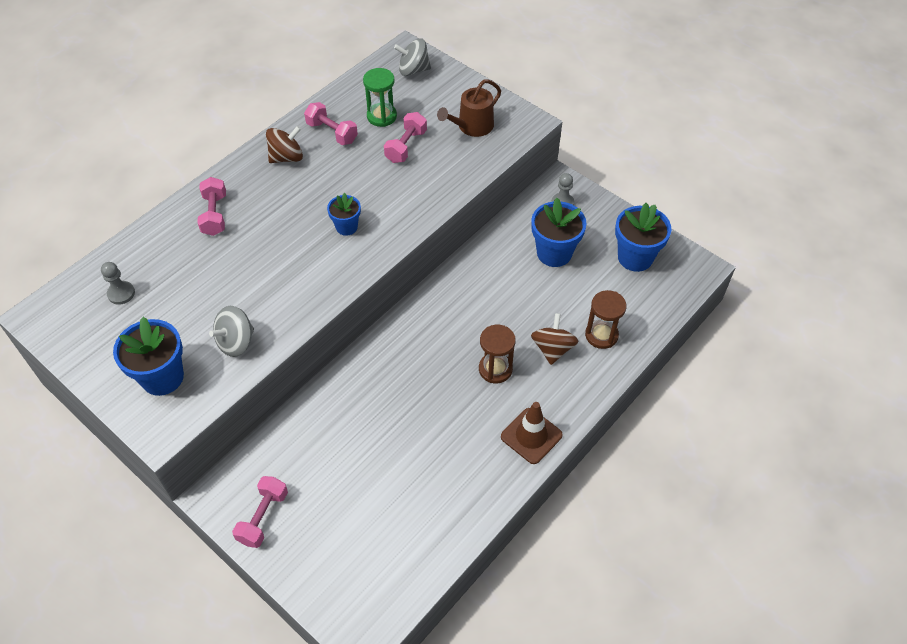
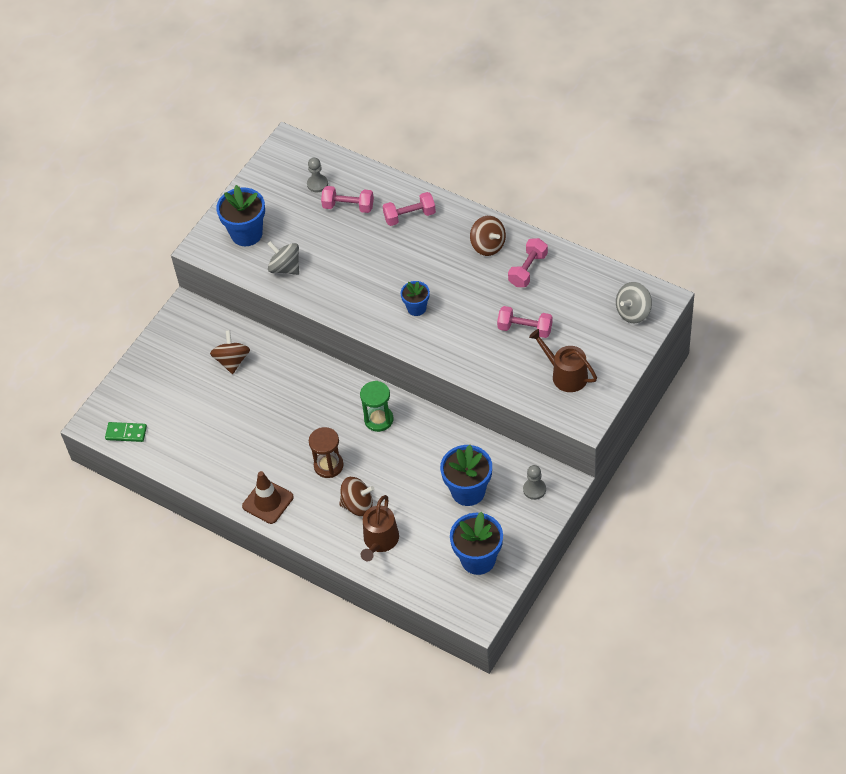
camera: 85 degrees right, 0 degrees up
pink dumbbell [232,476,288,548] -> pink dumbbell moved to [321,186,374,213]
green hourglass [363,68,397,127] -> green hourglass moved to [360,381,393,432]
grey spinning top [394,39,431,76] -> grey spinning top turned 120 degrees counterclockwise [616,282,652,323]
brown hourglass [585,290,627,349] -> brown watering can [361,495,399,561]
none -> green domino [105,422,147,442]
none -> brown spinning top [210,330,250,374]

